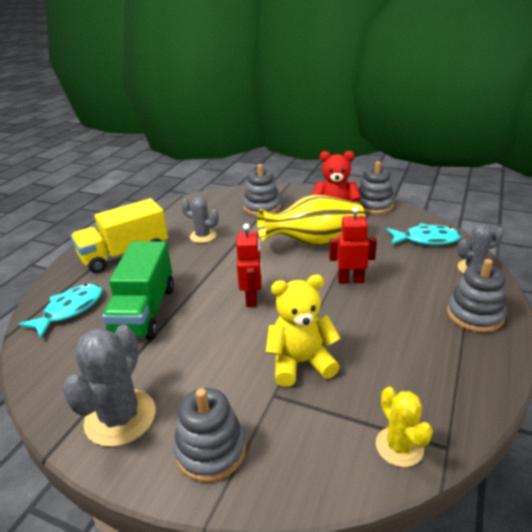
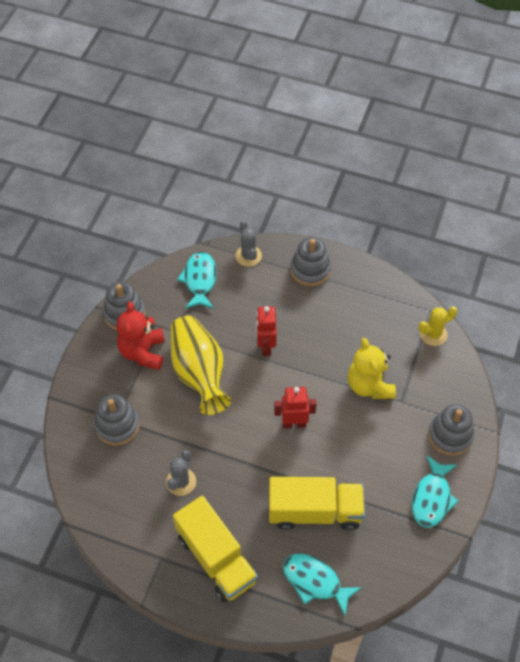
camera: 95 degrees left, 25 degrees up
grey cactus [62,325,156,447] -> turquoise fish [412,455,459,528]
green truck [102,241,174,340] -> yellow truck [269,477,365,530]

